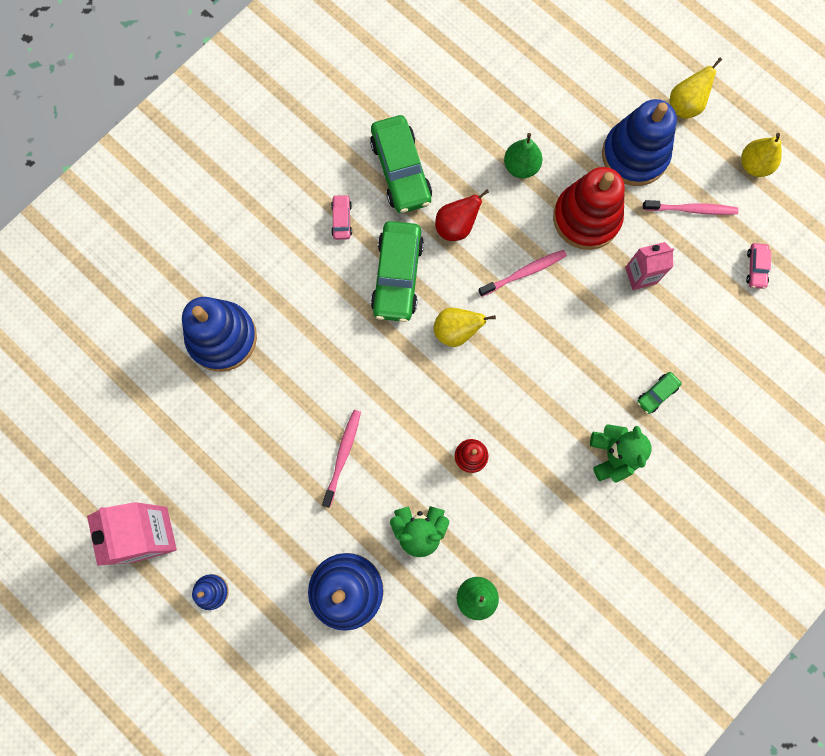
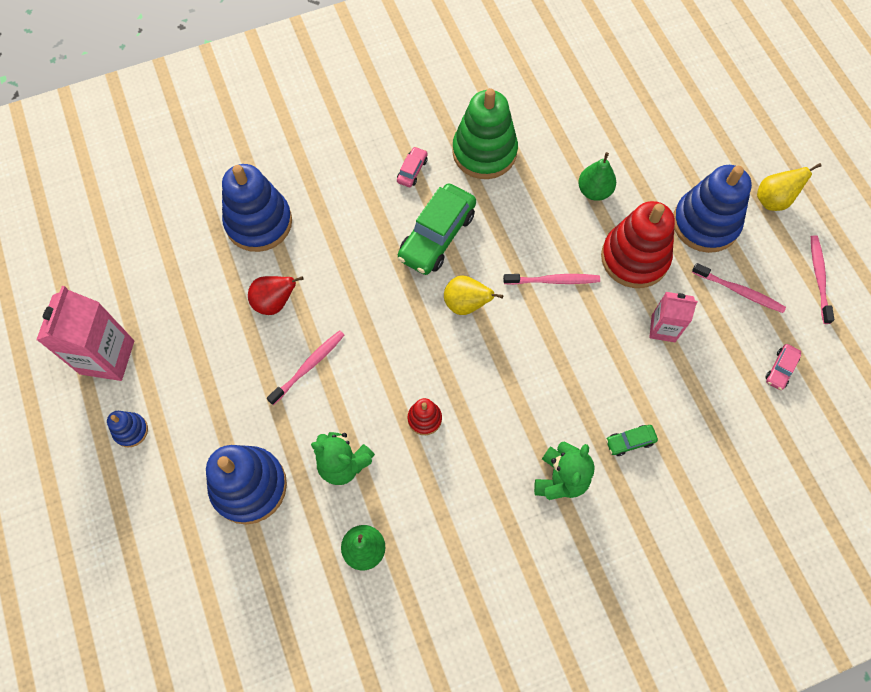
camera: 25 degrees right, 10 degrees down
green car [370,115,432,213] -> green stacking toy [452,88,518,179]
red pear [435,190,489,241] -> red pear moved to [248,276,304,315]
yellow pear [741,133,782,177] -> pink toothbrush [811,235,834,324]

